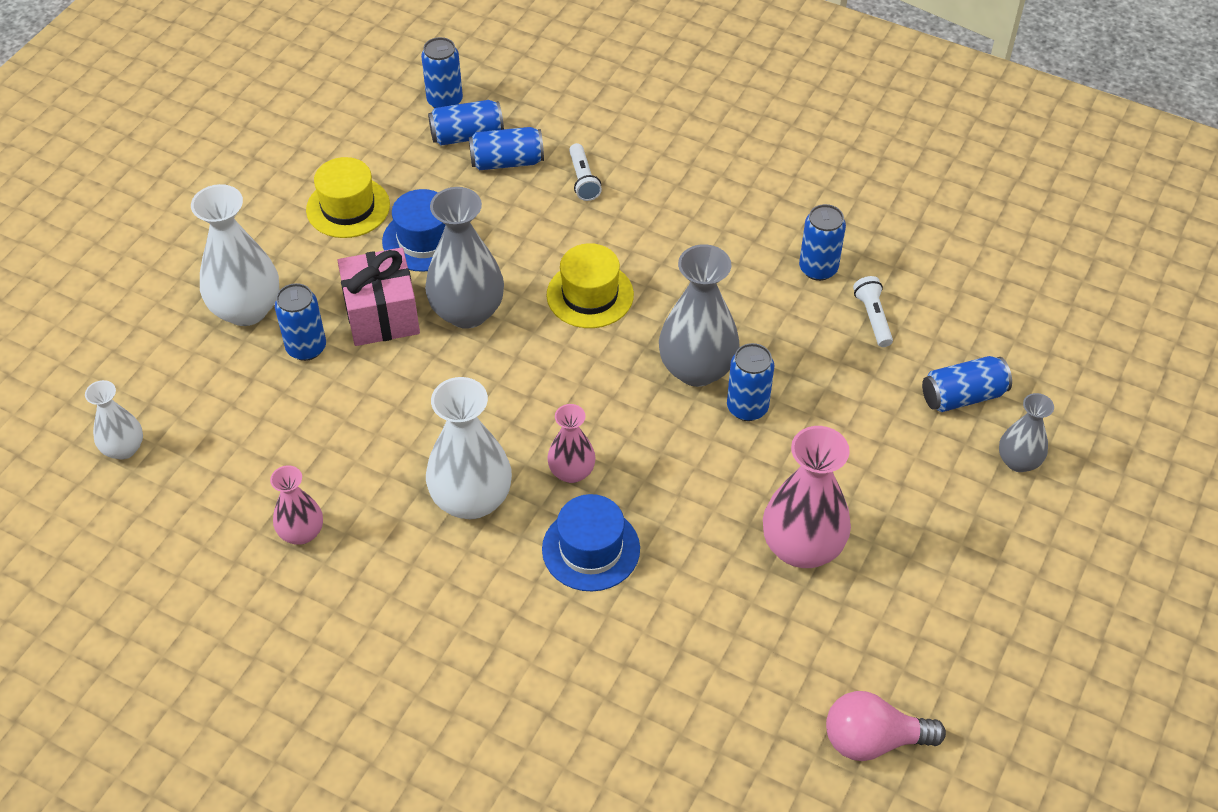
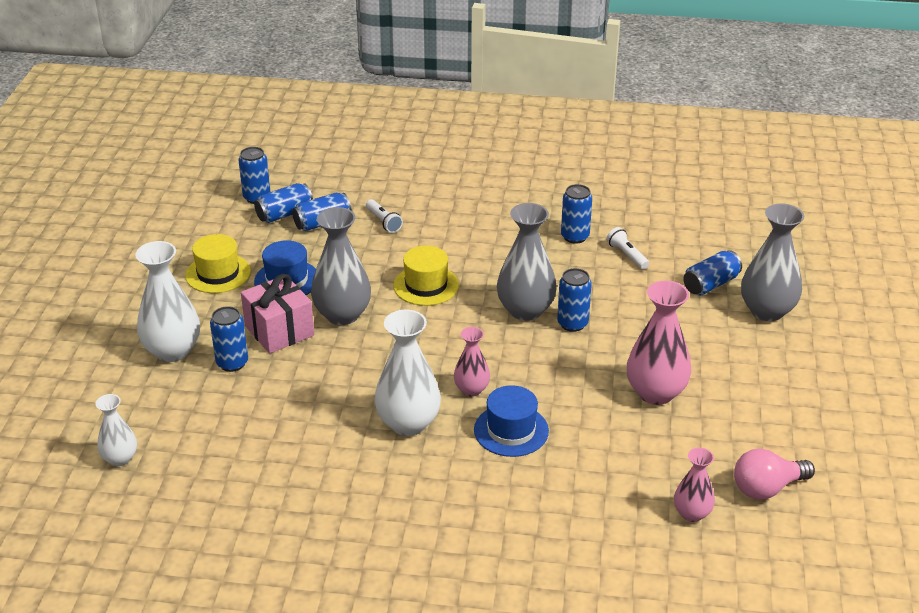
camera: 20 degrees left, 15 degrees down
pink vase [270,466,323,545] -> pink vase moved to [674,447,715,522]
grey vase [999,393,1054,472] -> grey vase [741,204,804,321], size x1.75

